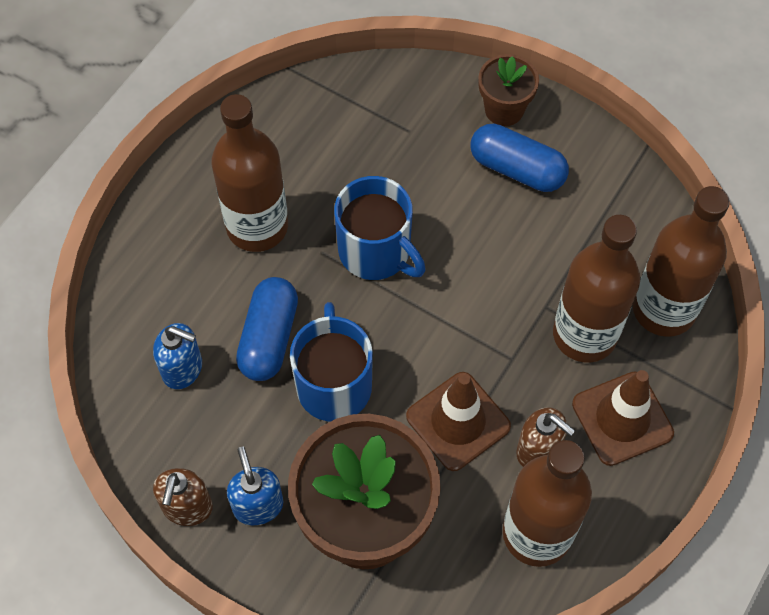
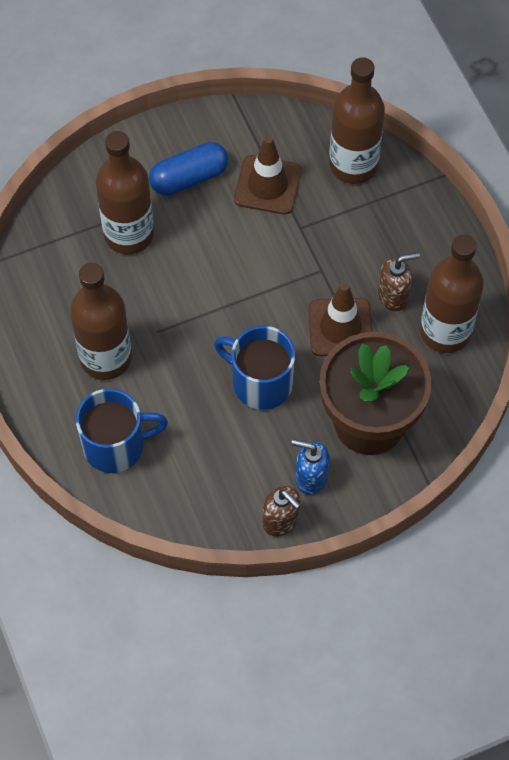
camera: 55 degrees left, 0 degrees up
blue soap dispenser [153,323,202,389] -> none
blue capsule [236,277,298,381] -> none
blue mug [334,176,426,280] -> blue mug moved to [75,389,168,473]
brown flower pot [478,54,539,126] -> none
brown bottle [553,215,640,363] -> brown bottle moved to [96,131,154,254]
brown traffic cone [572,370,674,466] -> brown traffic cone moved to [234,136,302,215]

